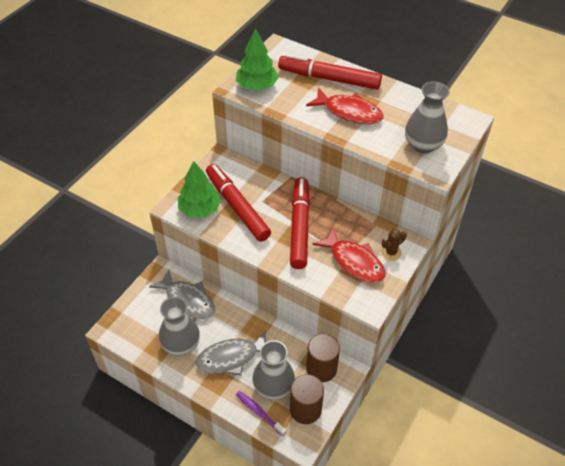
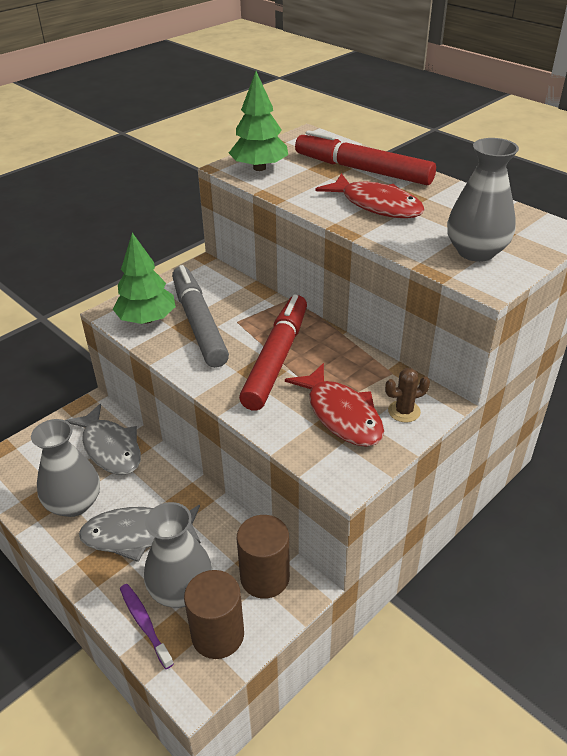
camera: 15 degrees right, 10 degrees down
red marker [206,164,271,242] -> grey marker [172,265,229,368]

